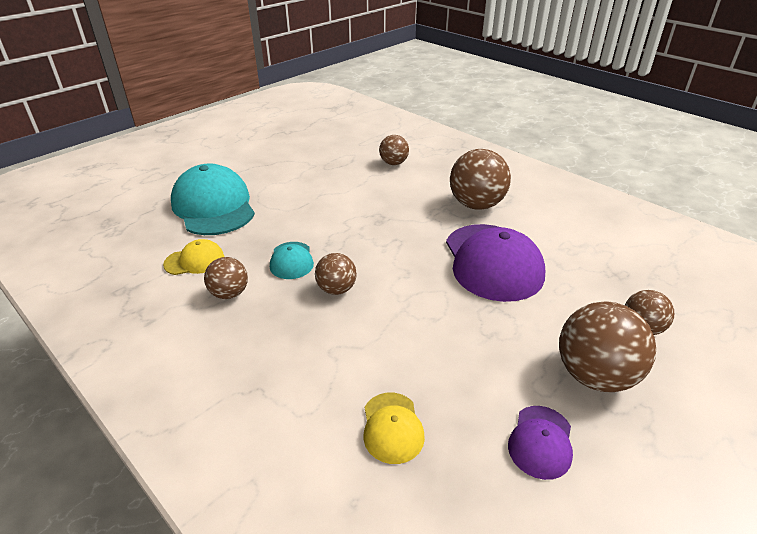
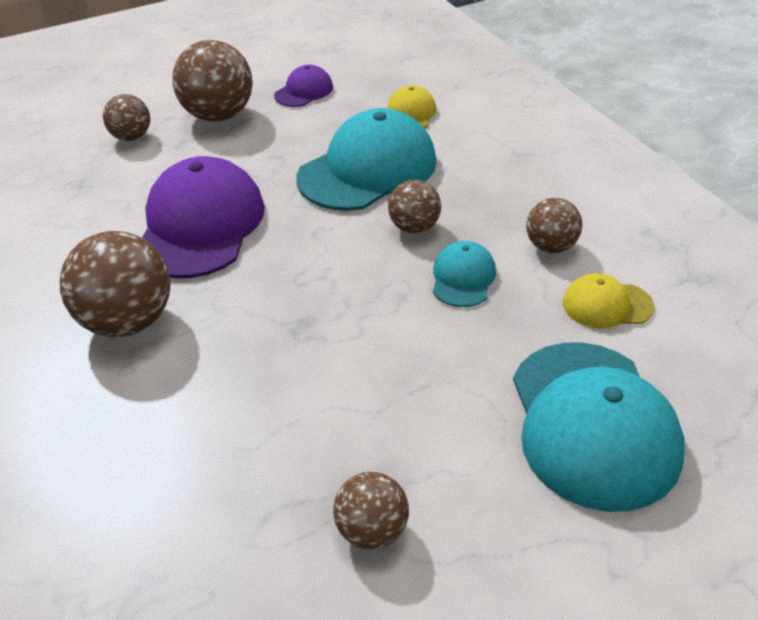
camera: 160 degrees left, 5 degrees up
brown ball [379,135,409,165] -> brown ball moved to [333,472,409,550]
none -> turquoise cap [297,108,437,211]

